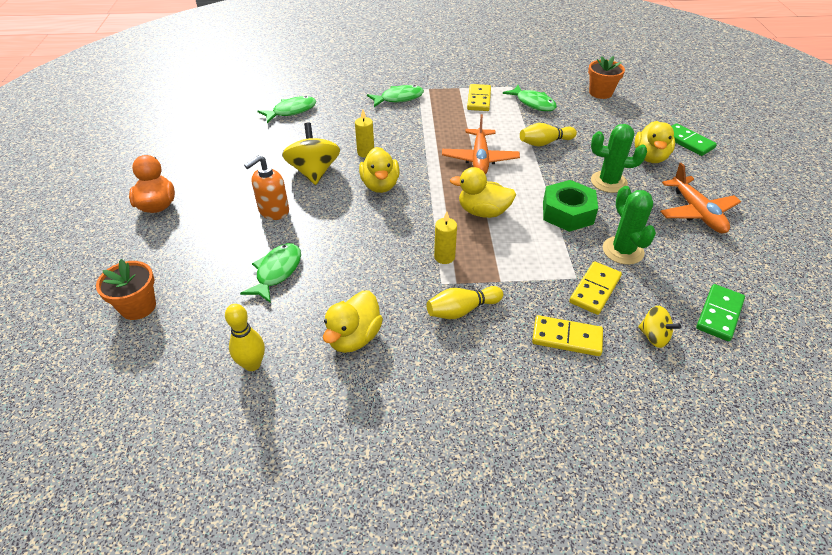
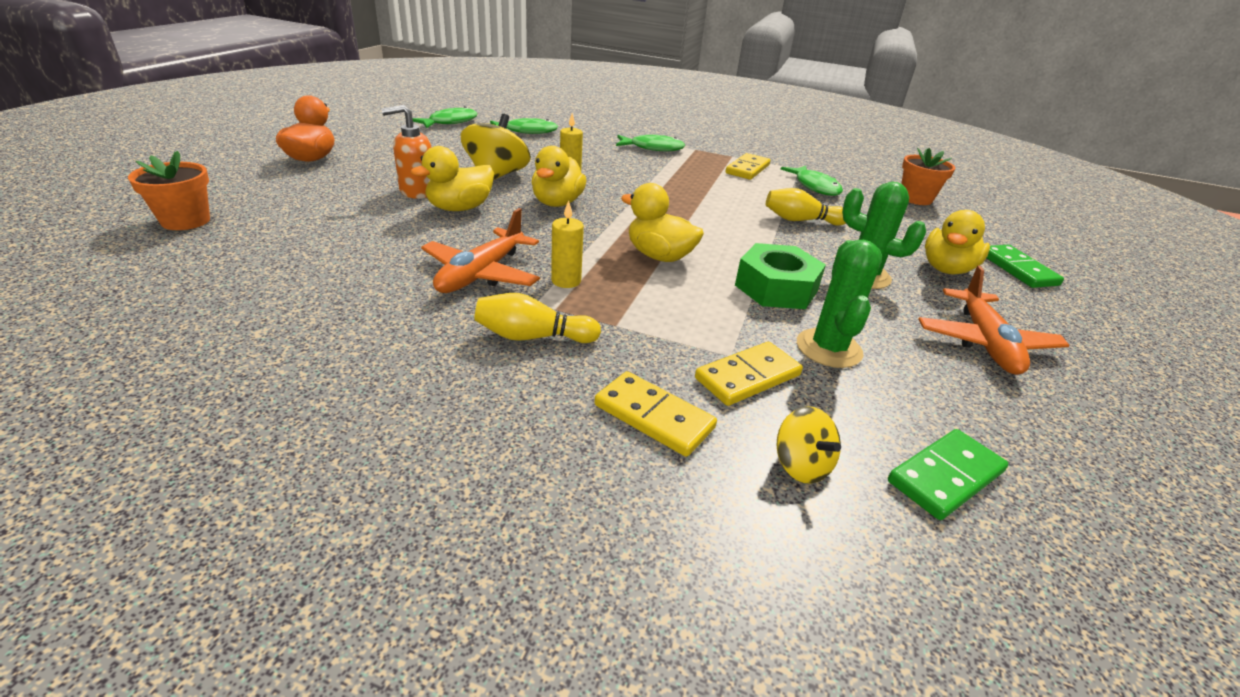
camera: 20 degrees right, 10 degrees down
yellow bowling pin [225,304,265,371] -> none
green fish [240,243,301,303] -> green fish moved to [413,106,477,128]
yellow duck [323,291,383,353] -> yellow duck moved to [410,146,494,211]
orange plane [442,114,520,174] -> orange plane moved to [421,208,540,293]

